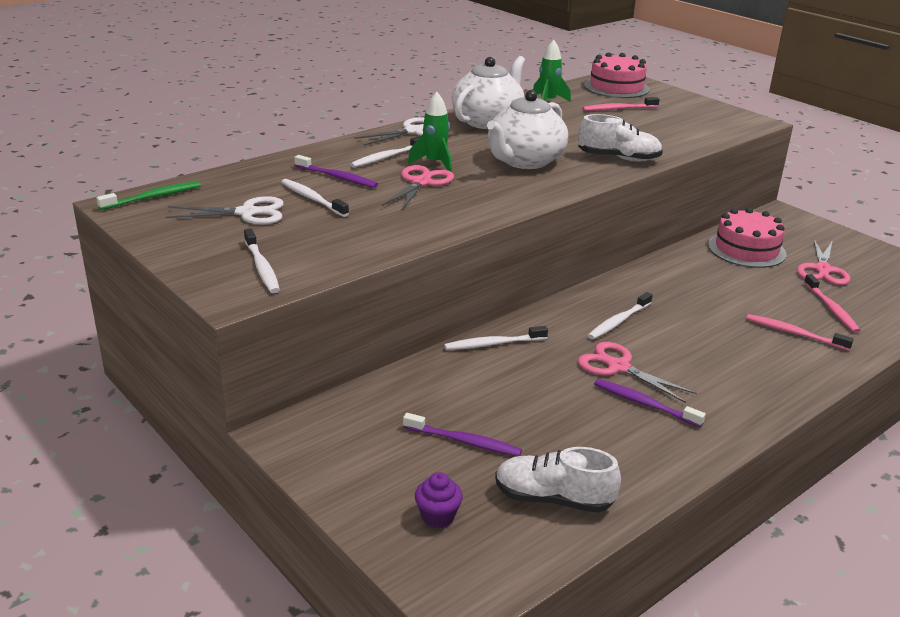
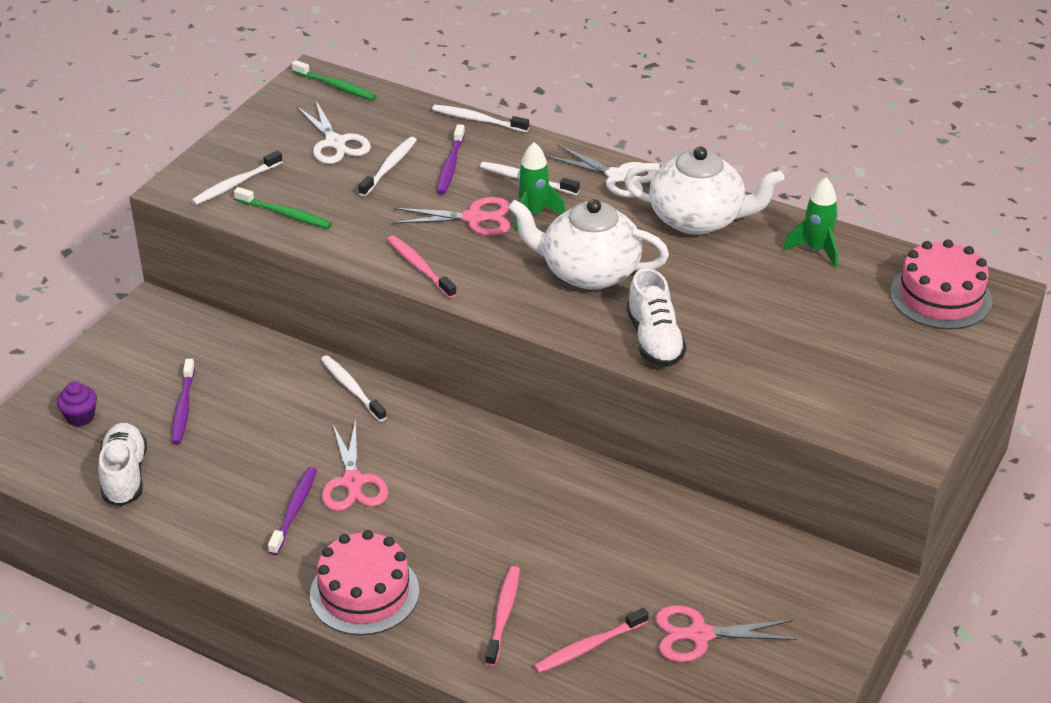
camera: 70 degrees right, 10 degrees up
pink scissors [578,342,697,403] -> pink scissors turned 150 degrees clockwise [322,419,388,511]
pink toothbrush [582,97,659,111] -> pink toothbrush moved to [387,236,457,298]
white toothbrush [588,292,652,340] -> white toothbrush moved to [432,105,529,132]
pink cake [708,208,786,268] -> pink cake moved to [310,530,419,635]
none -> green toothbrush [234,187,332,229]

